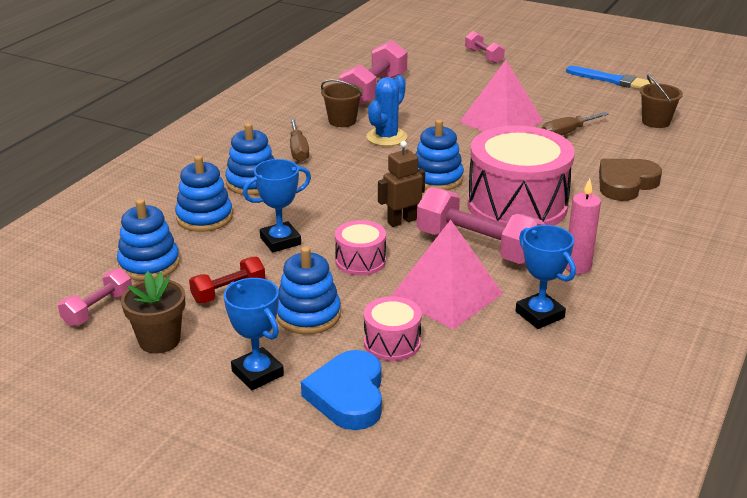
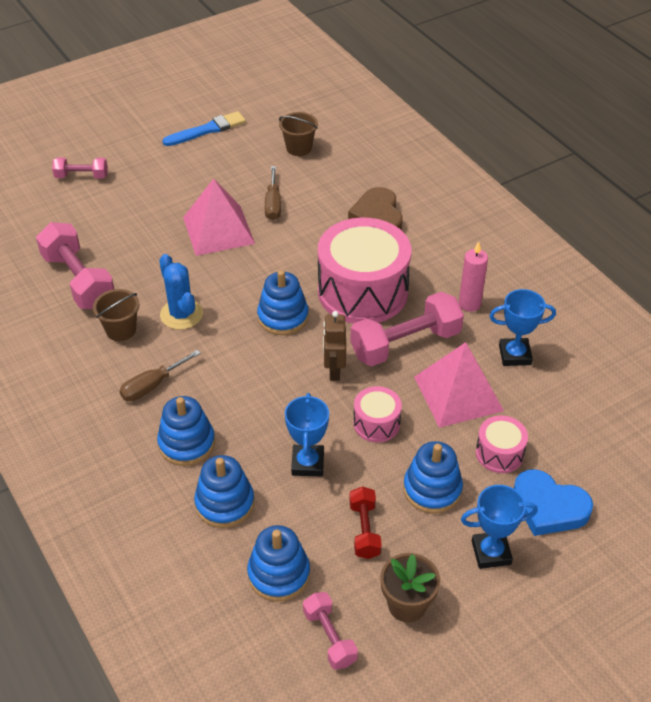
camera: 60 degrees left, 15 degrees up
brown screwdriver [290,119,309,162] -> brown screwdriver turned 120 degrees clockwise [119,350,201,401]

